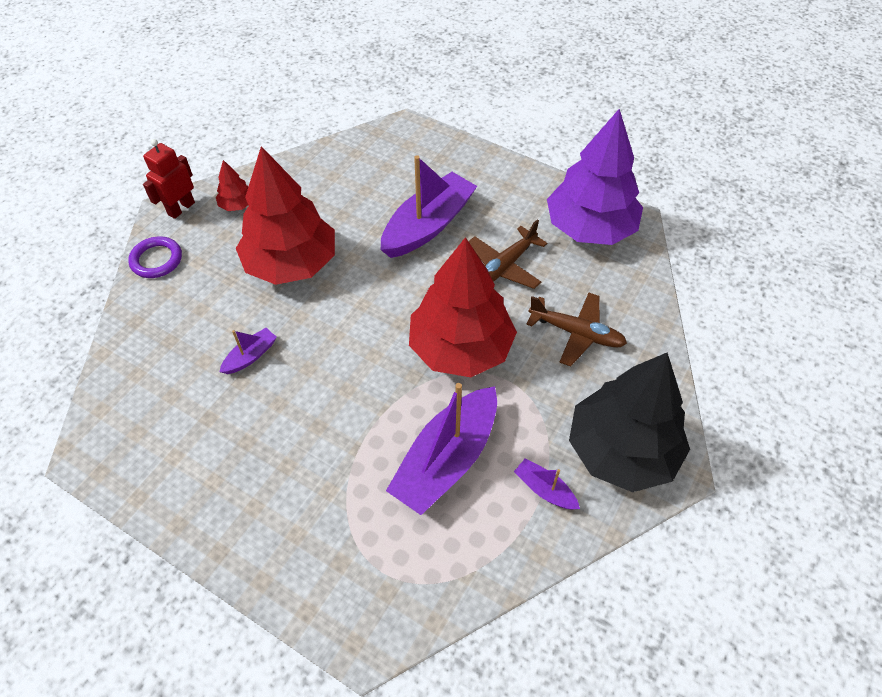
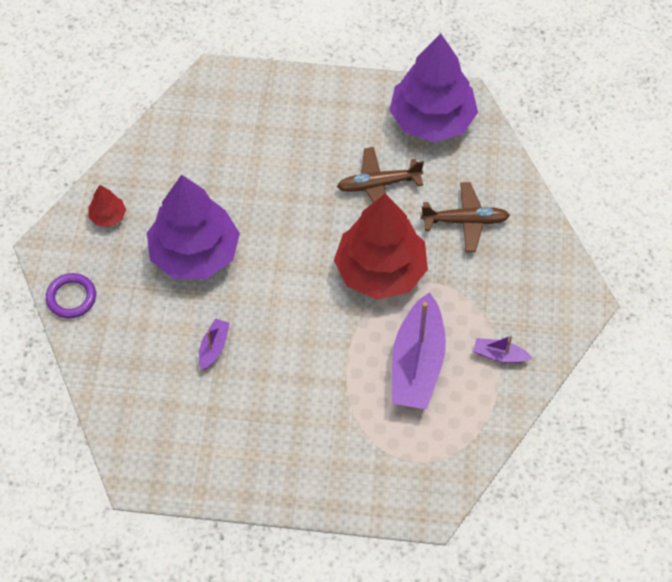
camera: 25 degrees left, 5 degrees up
red robot [143,139,195,219] -> none
red tree [236,146,335,285] -> purple tree [147,174,240,279]
purple boat [380,155,477,258] -> none
brown plane [468,219,547,289] -> brown plane turned 60 degrees clockwise [337,147,424,202]
black tree [569,352,690,492] -> none

